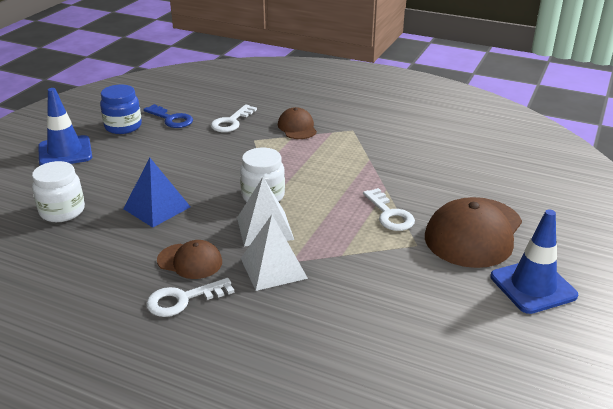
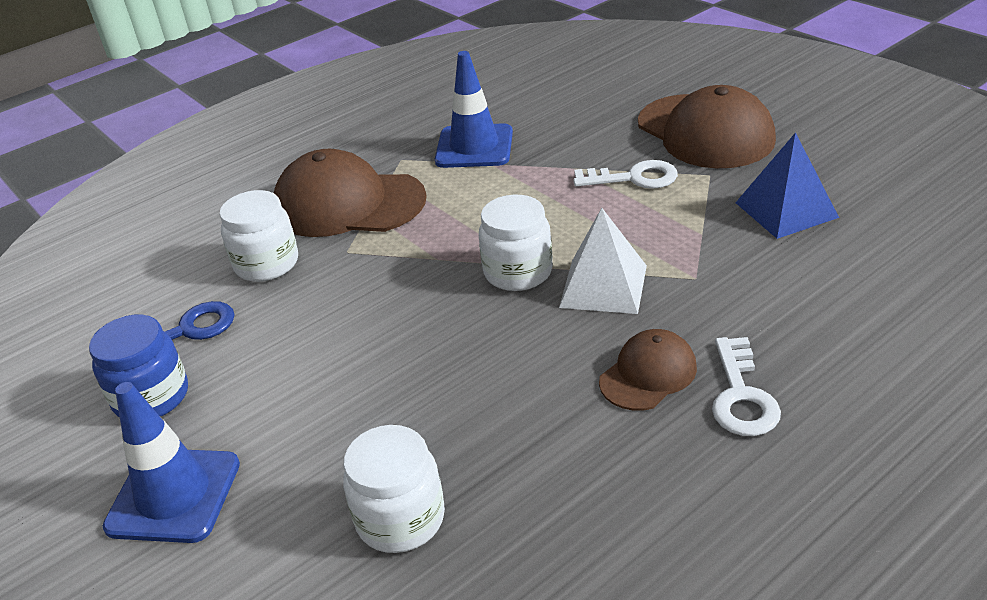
camera: 60 degrees left, 5 degrees up
blue pyramid [123,158,190,228] -> blue pyramid moved to [736,132,839,239]
white key [211,104,257,132] -> white jar [219,190,298,282]
white pyramid [241,215,308,291] -> none
brown cap [278,107,317,139] -> brown cap [274,149,427,237], size x1.87
blue traffic cone [490,210,578,314] -> blue traffic cone moved to [435,51,513,168]

